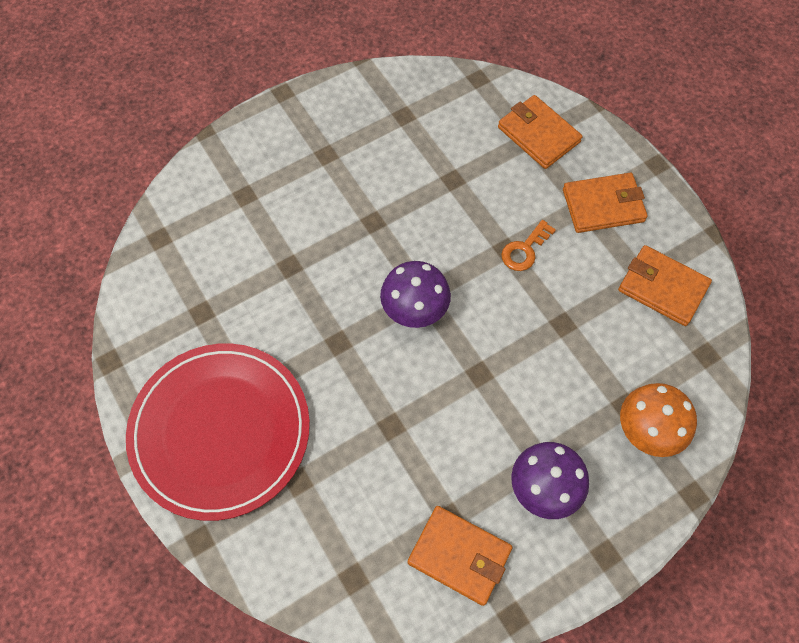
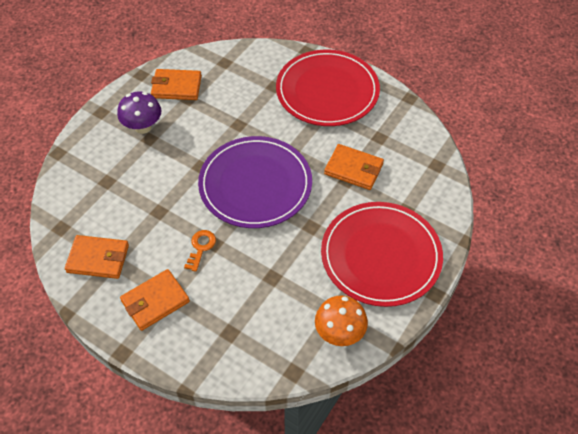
camera: 155 degrees right, 10 degrees down
purple mushroom [380,261,451,328] -> purple plate [198,136,312,228]
orange wallet [498,95,582,169] -> orange wallet moved to [324,144,384,190]
orange mushroom [620,383,697,457] -> orange mushroom moved to [315,295,368,346]
none -> red plate [321,202,443,307]

